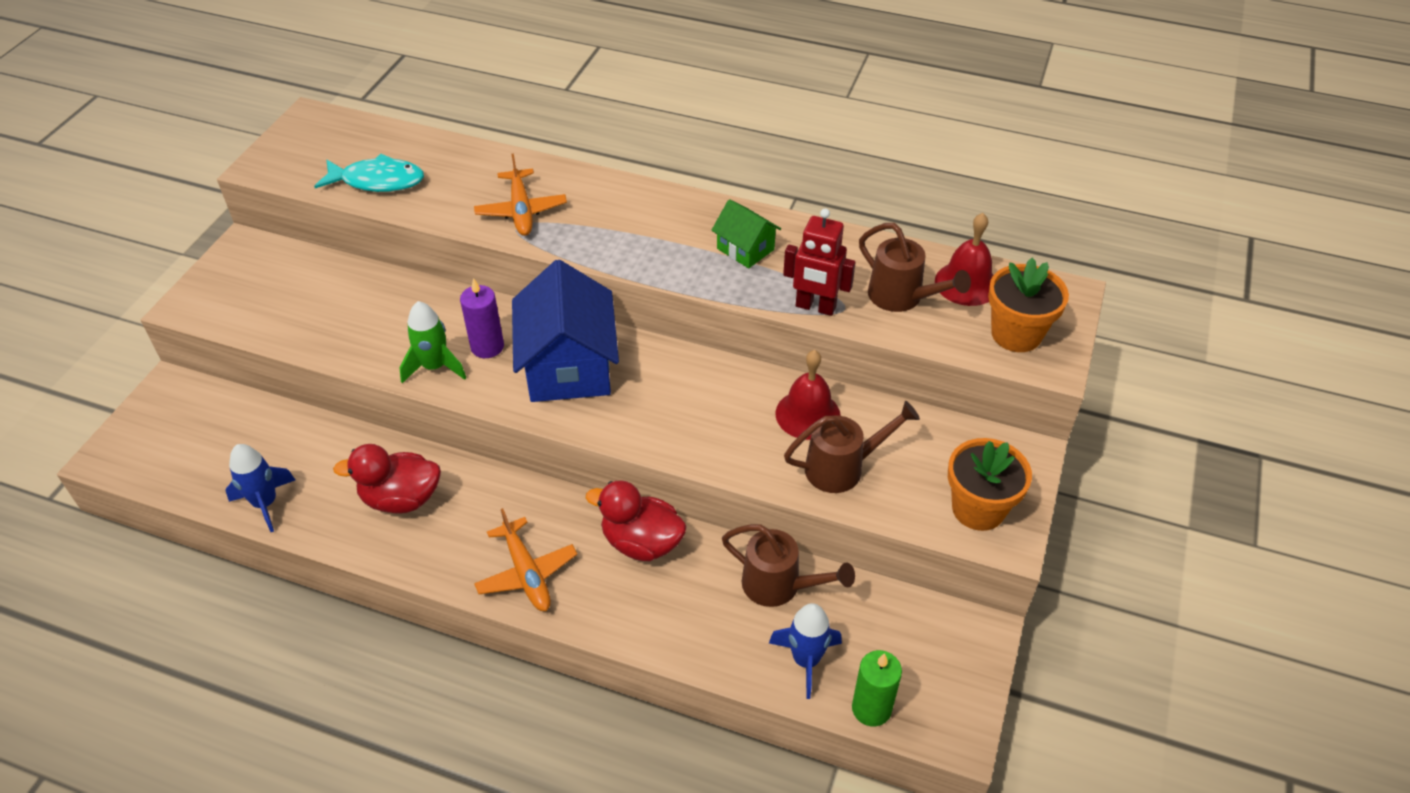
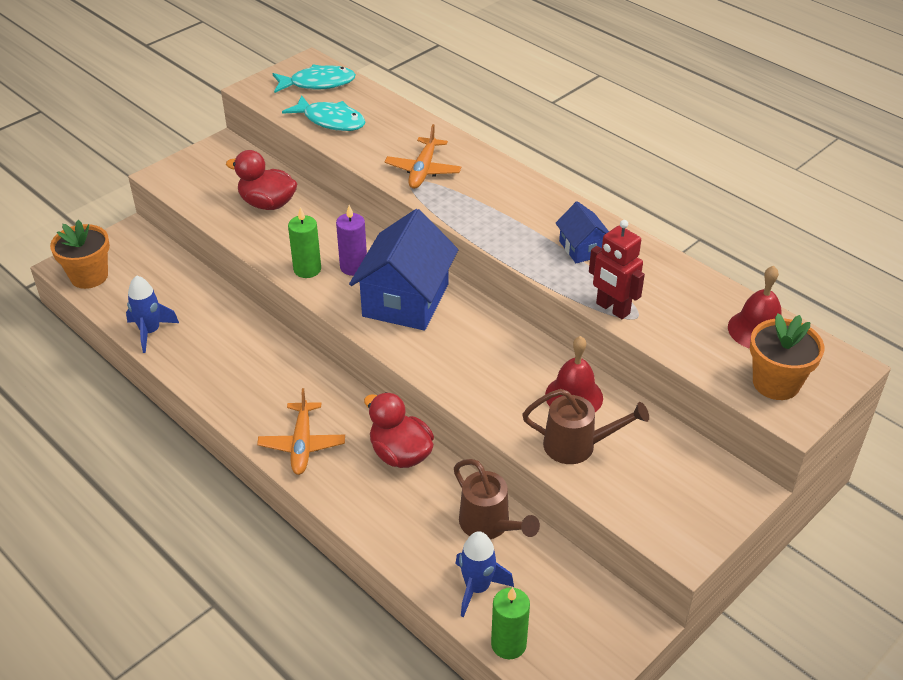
camera: 25 degrees right, 5 degrees down
red duck [333,444,441,514] -> red duck moved to [226,150,297,210]
green rocket [399,301,466,383] -> green candle [288,207,321,278]
green house [711,199,781,268] -> blue house [556,201,609,263]
brown watering can [859,223,971,312] -> none
orange flower pot [948,438,1032,531] -> orange flower pot moved to [50,220,110,289]
none -> turquoise fish [272,64,356,93]

